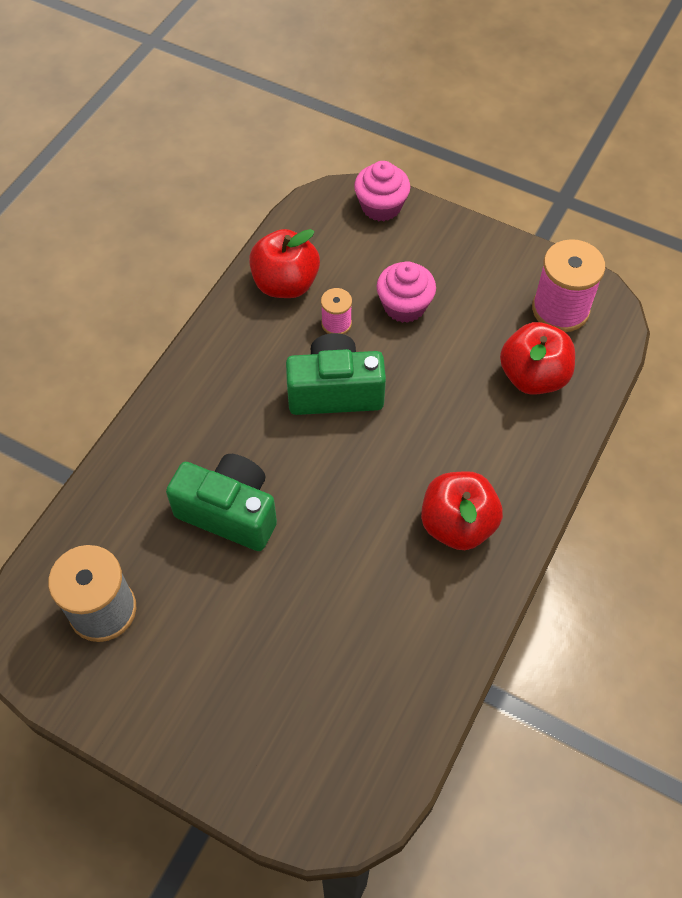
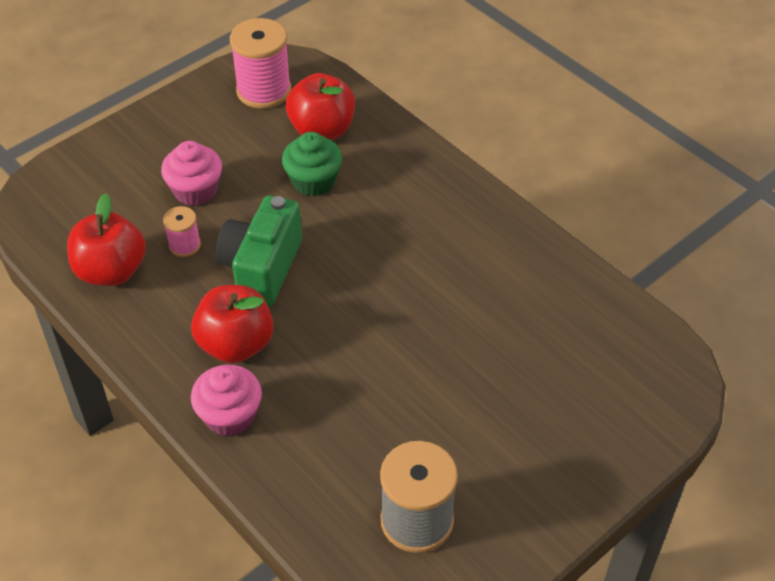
camera: 70 degrees left, 10 degrees down
green camera [166,454,277,551] -> none
pink cupcake [354,161,410,222] -> pink cupcake moved to [191,365,262,437]
red apple [421,471,503,550] -> red apple moved to [191,285,274,363]
none -> green cupcake [282,132,342,197]

